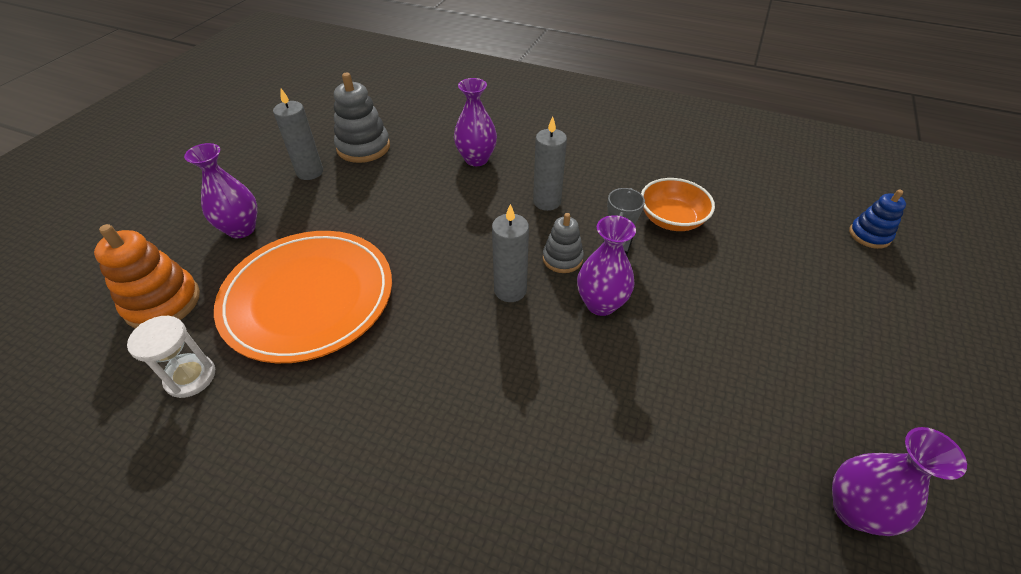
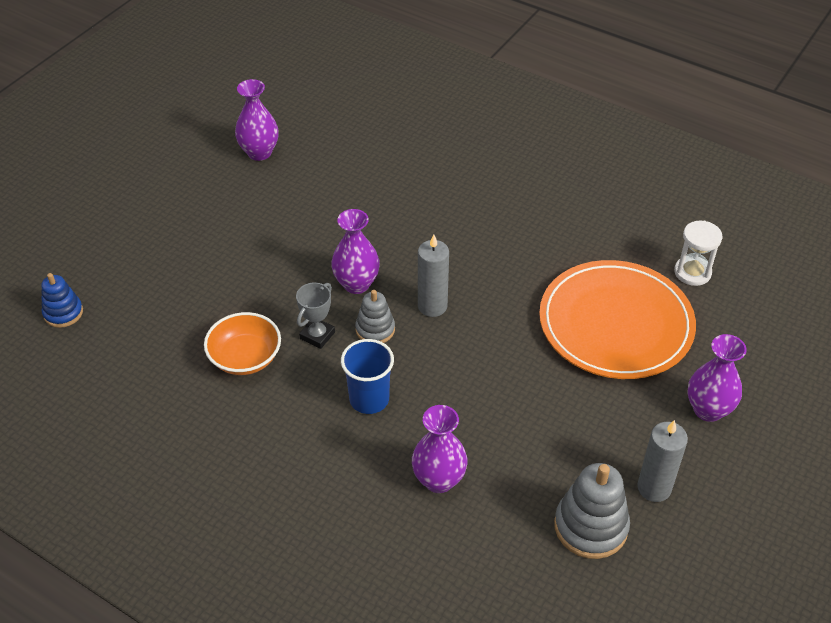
camera: 170 degrees left, 0 degrees up
orange stacking toy [94,224,200,329] -> none
grey candle [533,116,567,211] -> blue cup [341,339,394,414]

